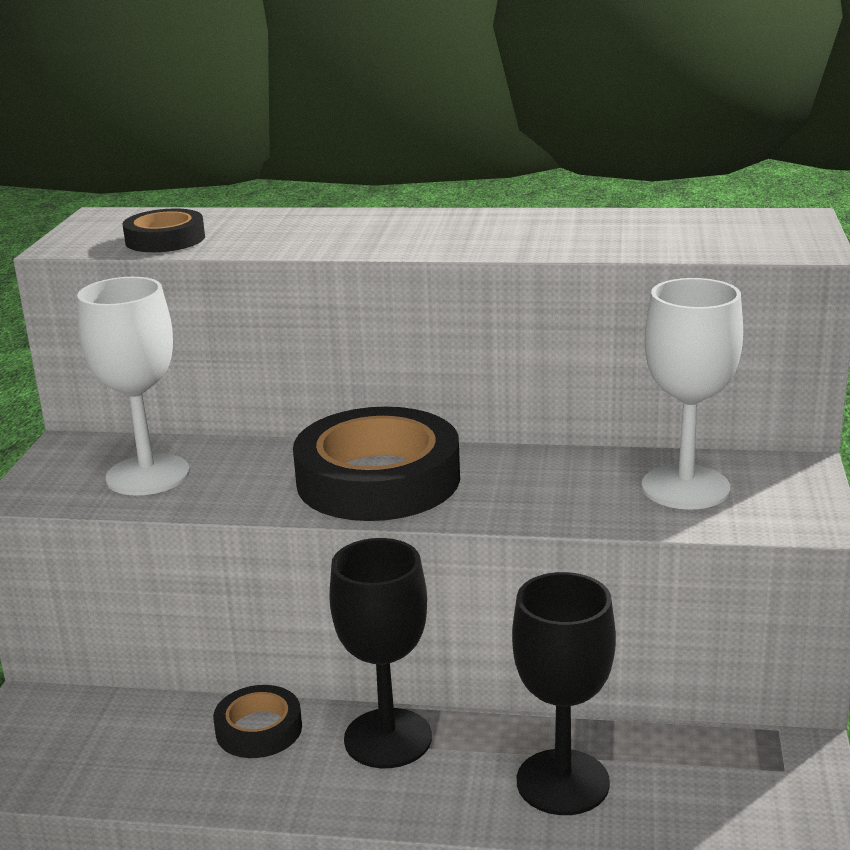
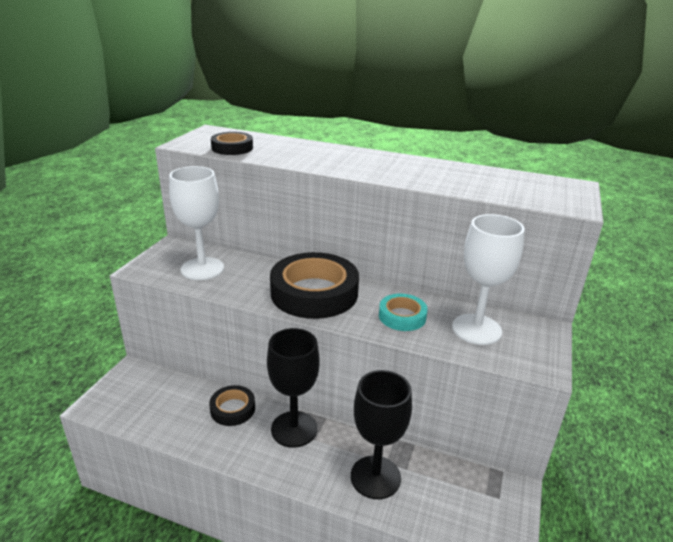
camera: 10 degrees right, 5 degrees up
none -> turquoise tape [379,294,428,331]

